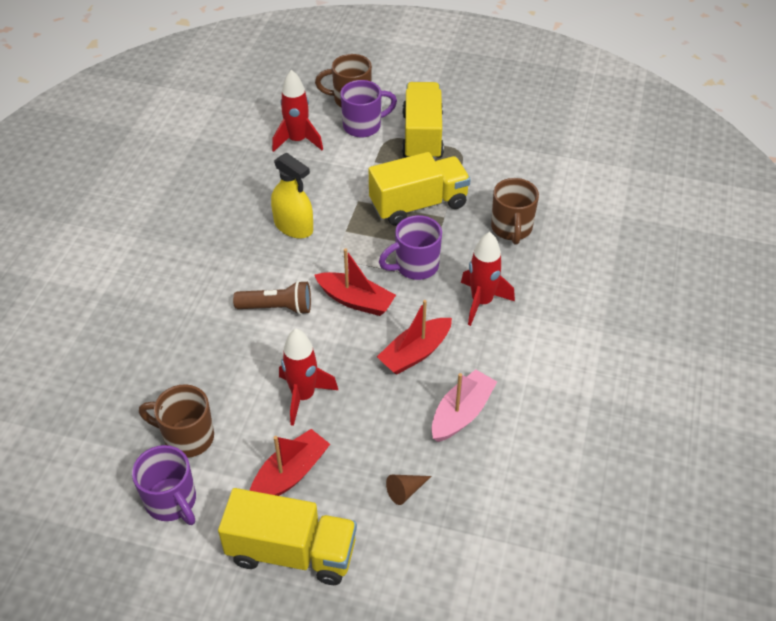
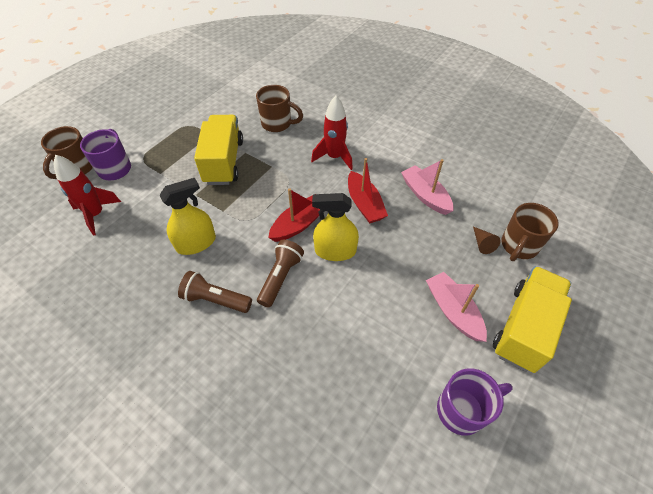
camera: 70 degrees left, 5 degrees up
brown mug [139,384,214,458] -> brown mug moved to [501,203,559,261]
red boat [250,429,330,496] -> pink boat [426,272,487,342]
red rocket [279,329,338,426] -> none
purple mug [379,215,442,280] -> none
yellow truck [402,82,444,160] -> none
none -> brown flashlight [178,271,252,313]
none -> yellow spray bottle [312,193,359,261]

